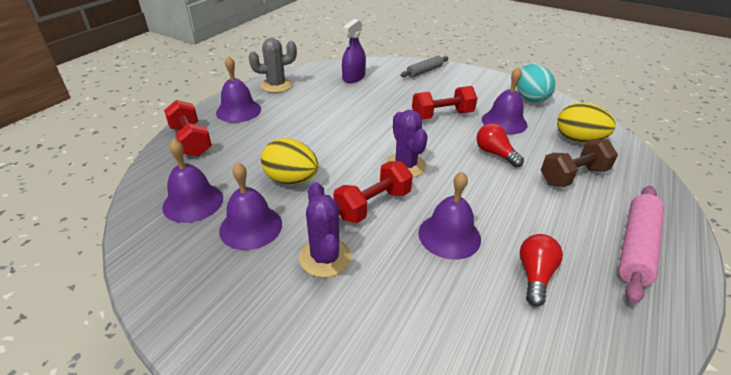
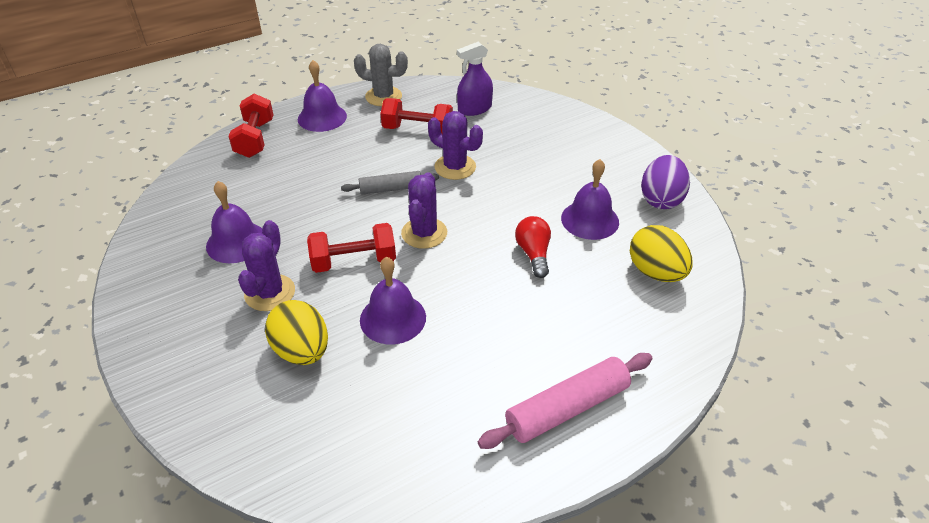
camera: 30 degrees right, 5 degrees up
purple bell [162,139,223,223] -> none
yellow egg [261,138,318,185] -> yellow egg moved to [265,300,328,365]
grey rolling pin [400,56,448,77] -> grey rolling pin moved to [341,171,439,195]
red dumbbell [412,86,477,119] -> red dumbbell moved to [380,98,453,133]
turquoise egg [516,64,555,103] -> purple egg [641,155,690,209]
red light bulb [520,234,563,306] -> none
brown dumbbell [541,139,618,187] -> none
none -> purple cactus [428,111,483,180]

